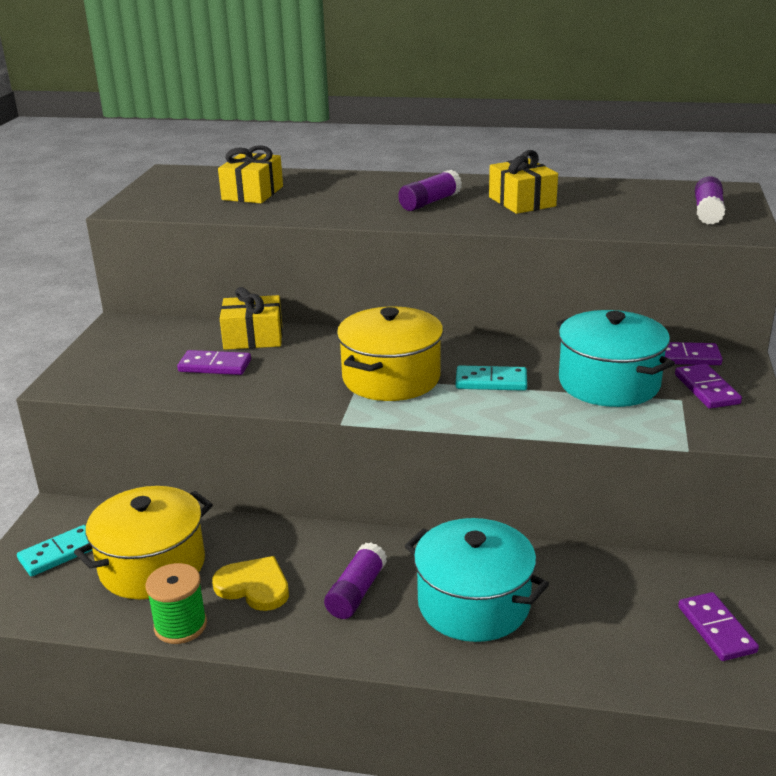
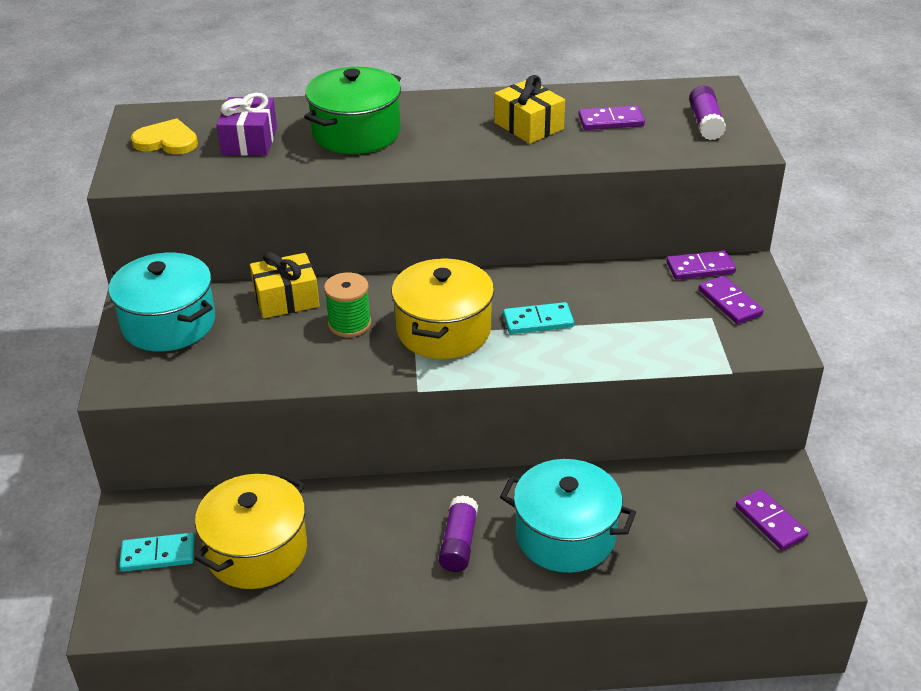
camera: 15 degrees left, 10 degrees up
turquoise domino [17,525,92,577] -> turquoise domino turned 45 degrees clockwise [119,533,194,572]
green spool [146,563,207,644] -> green spool moved to [324,272,371,337]
purple domino [177,350,251,375] -> purple domino moved to [578,106,645,130]
yellow heart [212,556,289,611] -> yellow heart moved to [131,118,198,154]
yellow gift [218,145,283,203] -> purple gift [217,93,277,156]
purple glue stick [398,170,462,211] -> none
turquoise pot [556,310,675,407] -> turquoise pot moved to [108,253,215,352]
none -> green pot [304,67,401,154]

